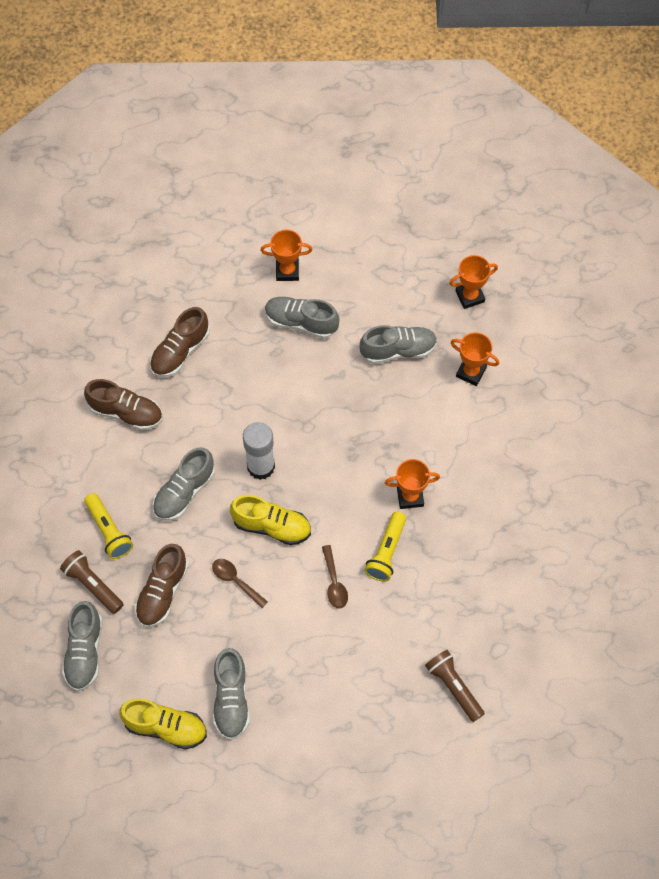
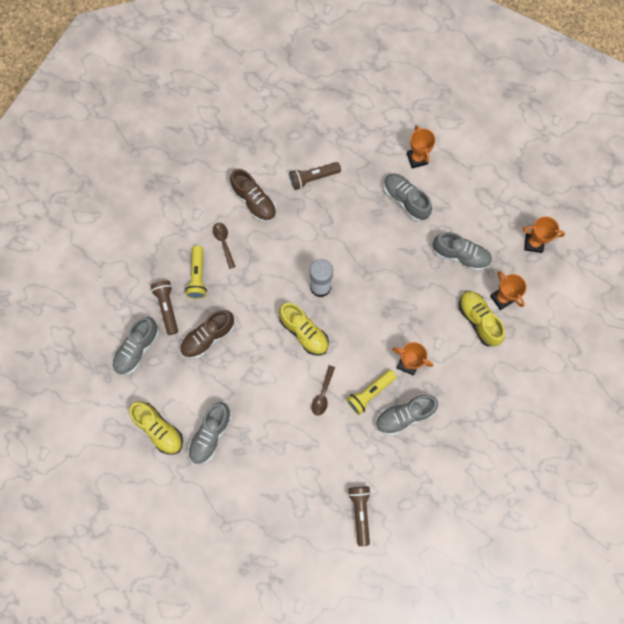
camera: 30 degrees right, 10 degrees up
brown shoe [150,307,209,377] -> brown flashlight [289,162,341,190]
grey shoe [153,447,215,521] -> grey shoe moved to [375,395,438,436]
brown spoon [212,559,268,608] -> brown spoon moved to [213,222,236,269]
orange trophy [260,230,312,281] -> orange trophy turned 45 degrees clockwise [407,125,436,169]
none -> yellow shoe [459,291,505,346]

